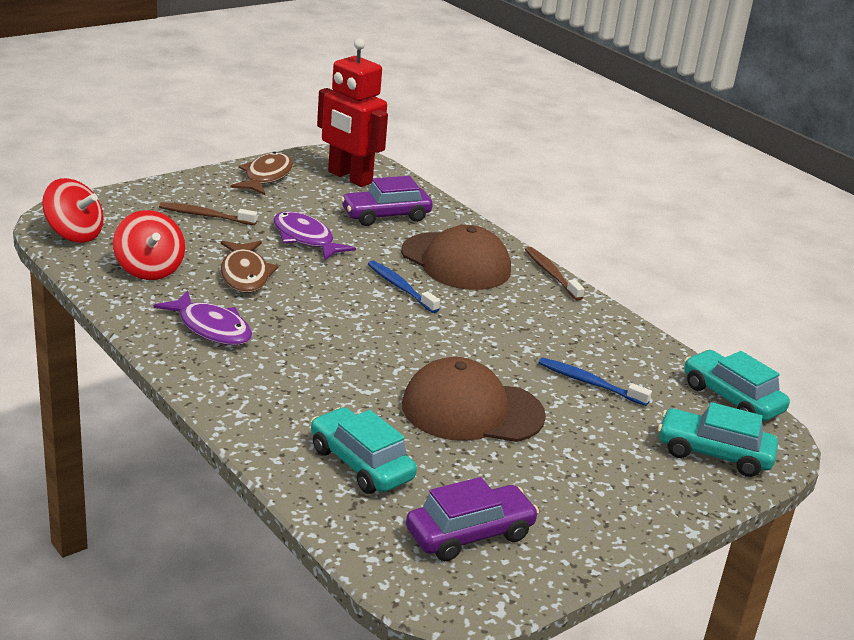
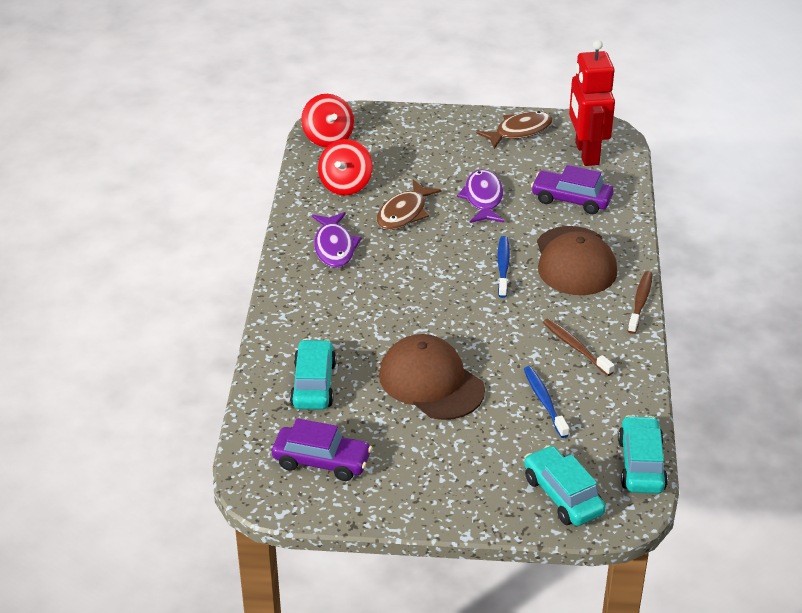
camera: 45 degrees right, 10 degrees up
brown toothbrush [159,202,257,225] -> brown toothbrush moved to [543,318,614,376]

